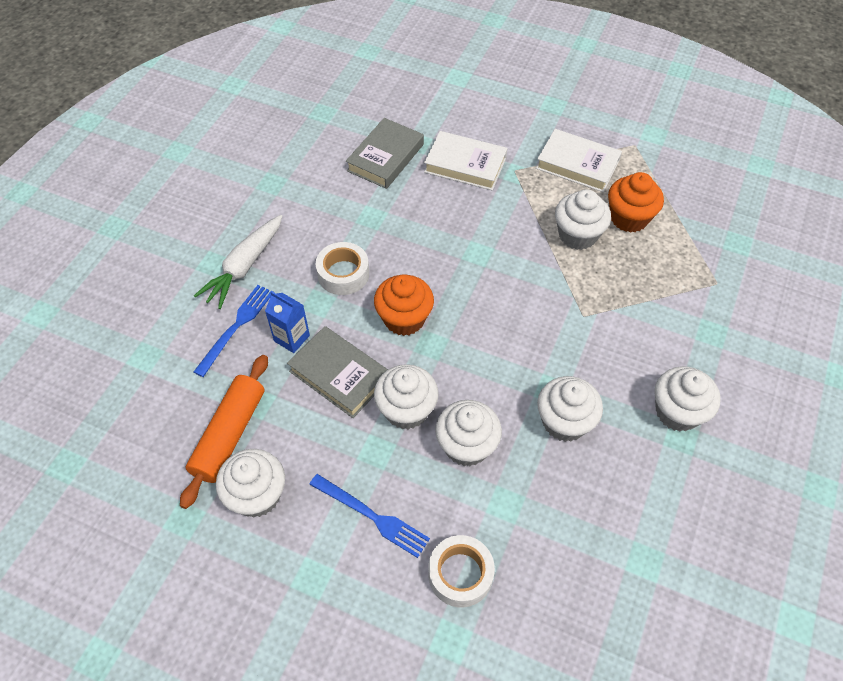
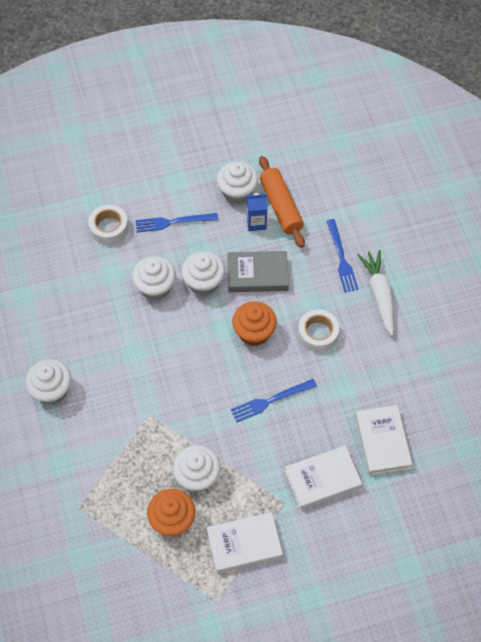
camera: 140 degrees right, 5 degrees up
blue carton [265,291,310,353] -> blue carton moved to [247,193,267,231]
grey book [346,118,424,189] -> white book [355,405,412,475]
white cupcake [537,376,603,442] -> none
none -> blue fork [231,379,317,422]

